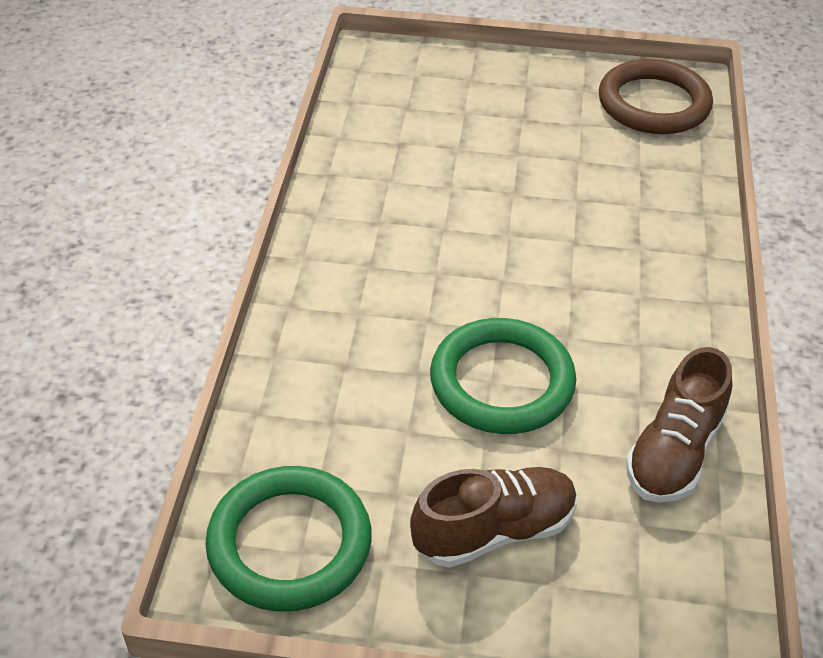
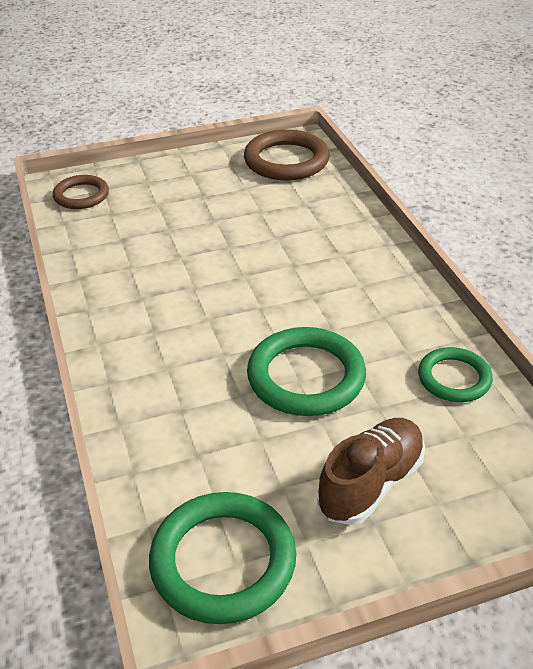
camera: 25 degrees left, 5 degrees down
brown shoe [626,347,732,503] -> green ring [418,347,493,402]
none -> brown ring [53,175,109,209]

